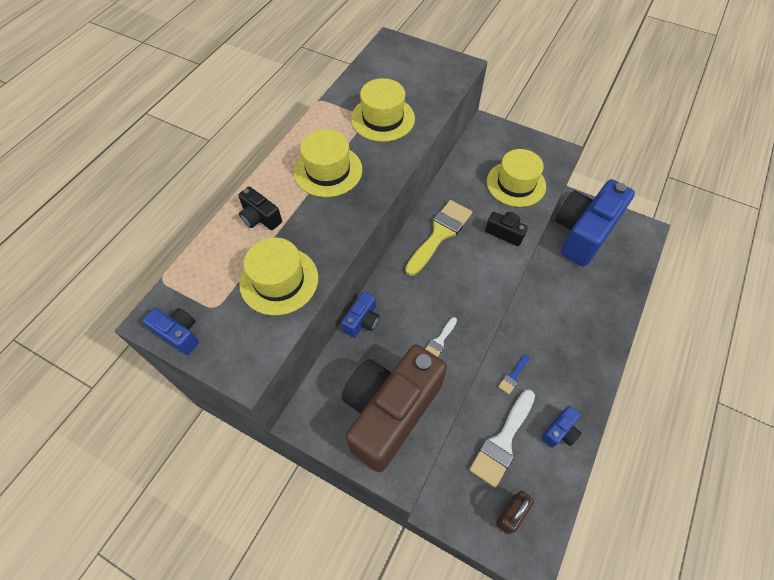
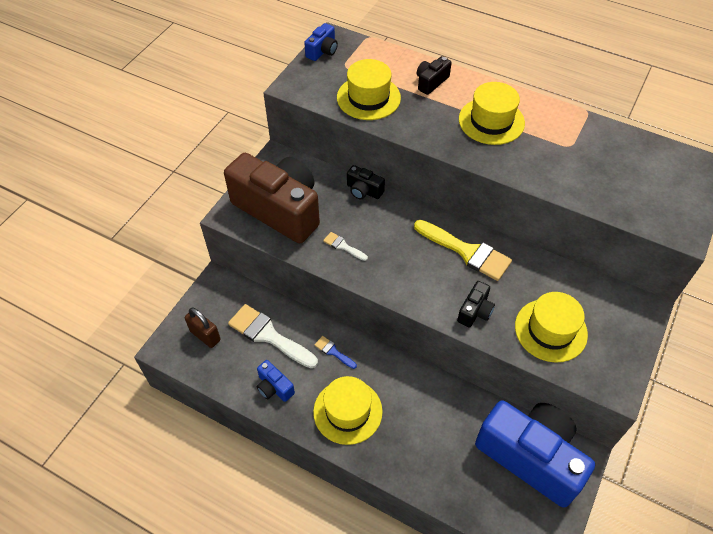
camera: 90 degrees right, 5 degrees down
blue camera [342,291,380,338] -> black camera [347,165,385,199]
yellow hat [351,78,415,142] -> yellow hat moved to [313,376,383,445]

